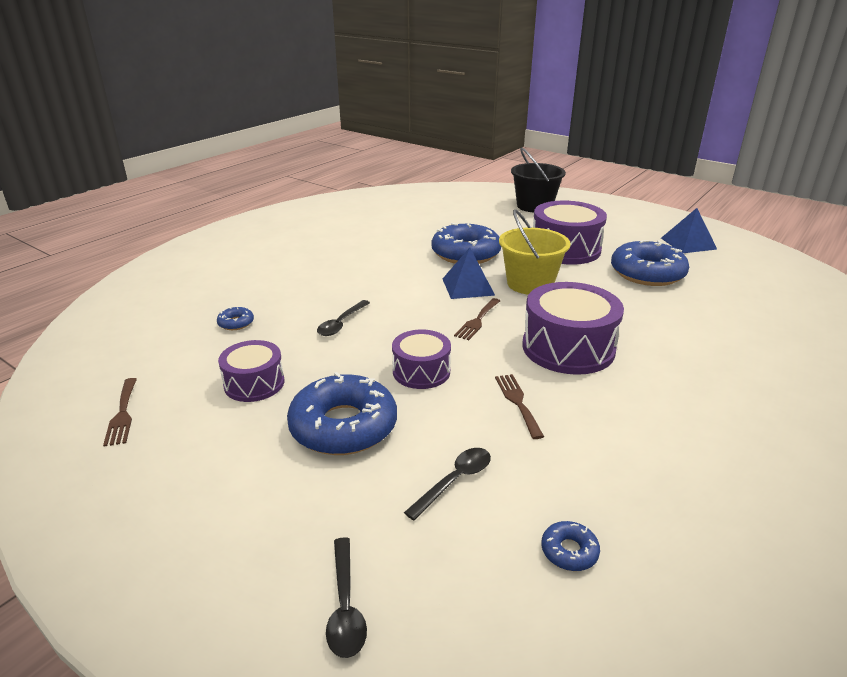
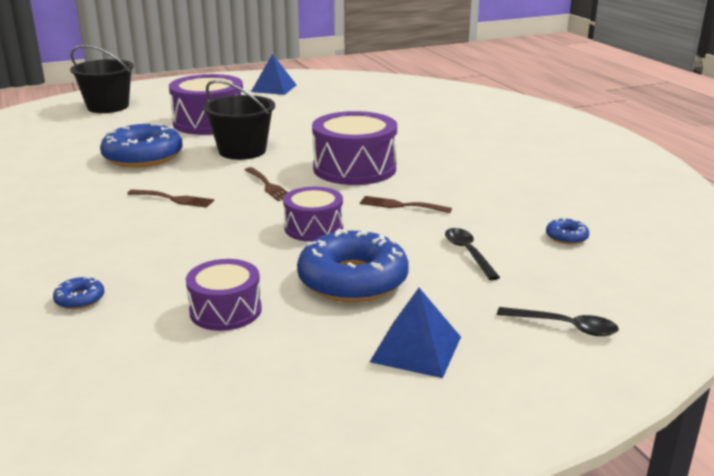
camera: 60 degrees left, 5 degrees down
brown fork [103,378,137,446] -> brown fork moved to [127,189,214,208]
black spoon [317,300,370,336] -> none
blue pyramid [443,248,495,299] -> blue pyramid moved to [370,288,461,378]
yellow bucket [499,209,571,294] -> black bucket [203,80,275,160]
blue donut [611,240,689,286] -> none

